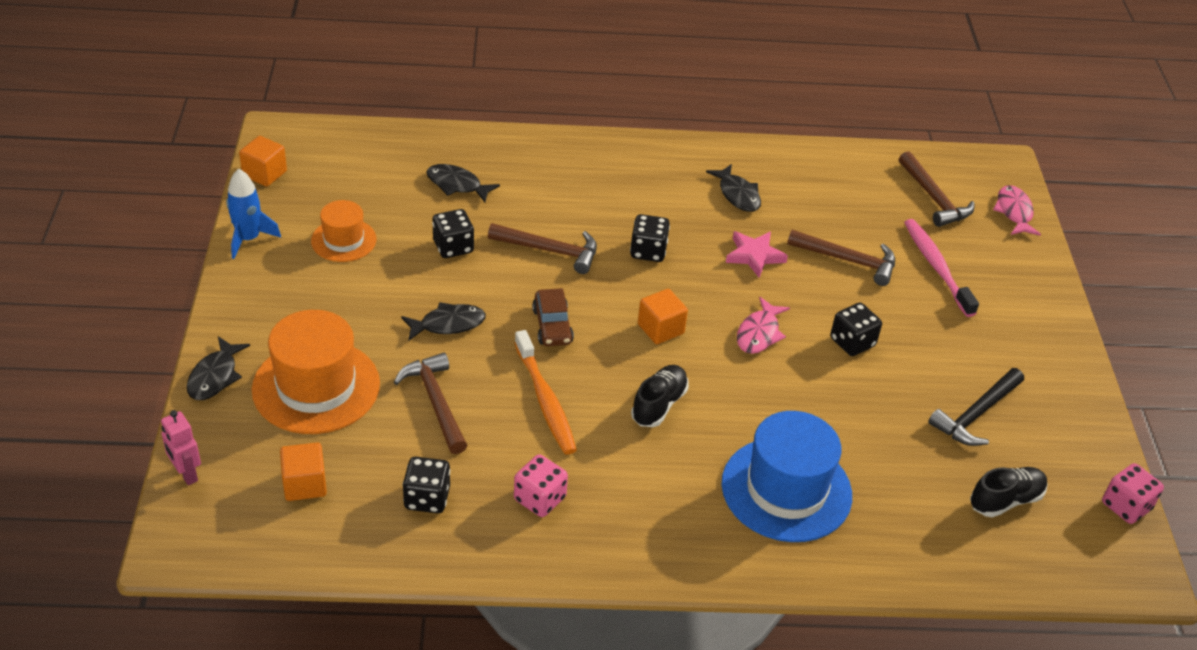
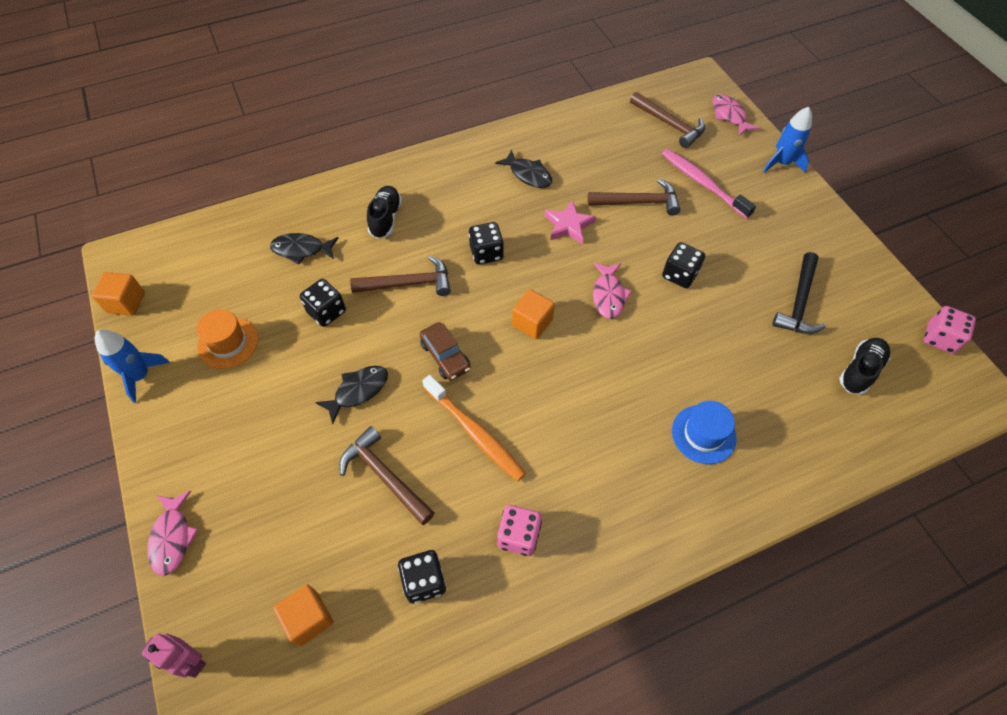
camera: 20 degrees left, 15 degrees up
black fish [187,336,250,400] -> pink fish [148,491,199,576]
orange hat [252,310,380,434] -> none
black shoe [631,365,689,427] -> black shoe moved to [367,186,402,239]
blue hat [721,411,852,542] -> blue hat [672,401,737,464], size x0.57
none -> blue rocket [763,107,812,173]

